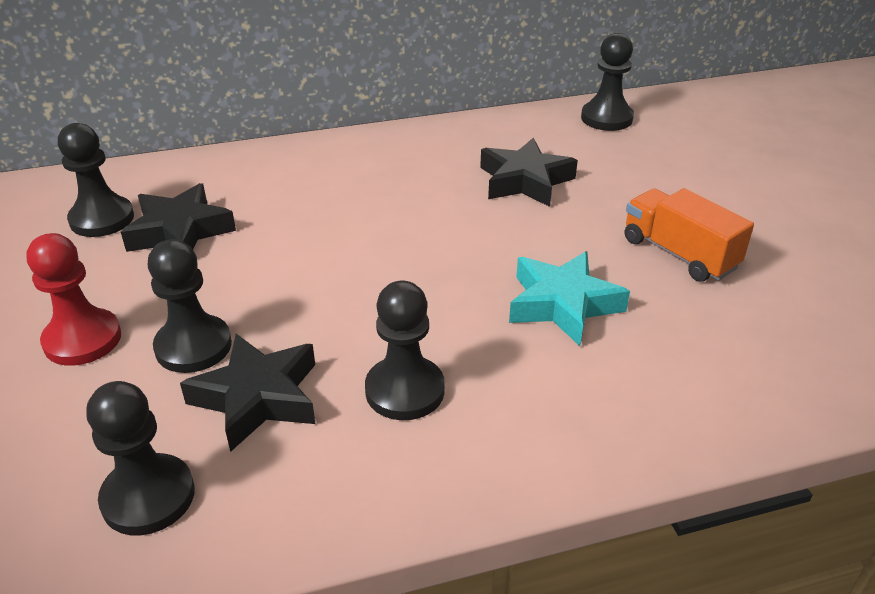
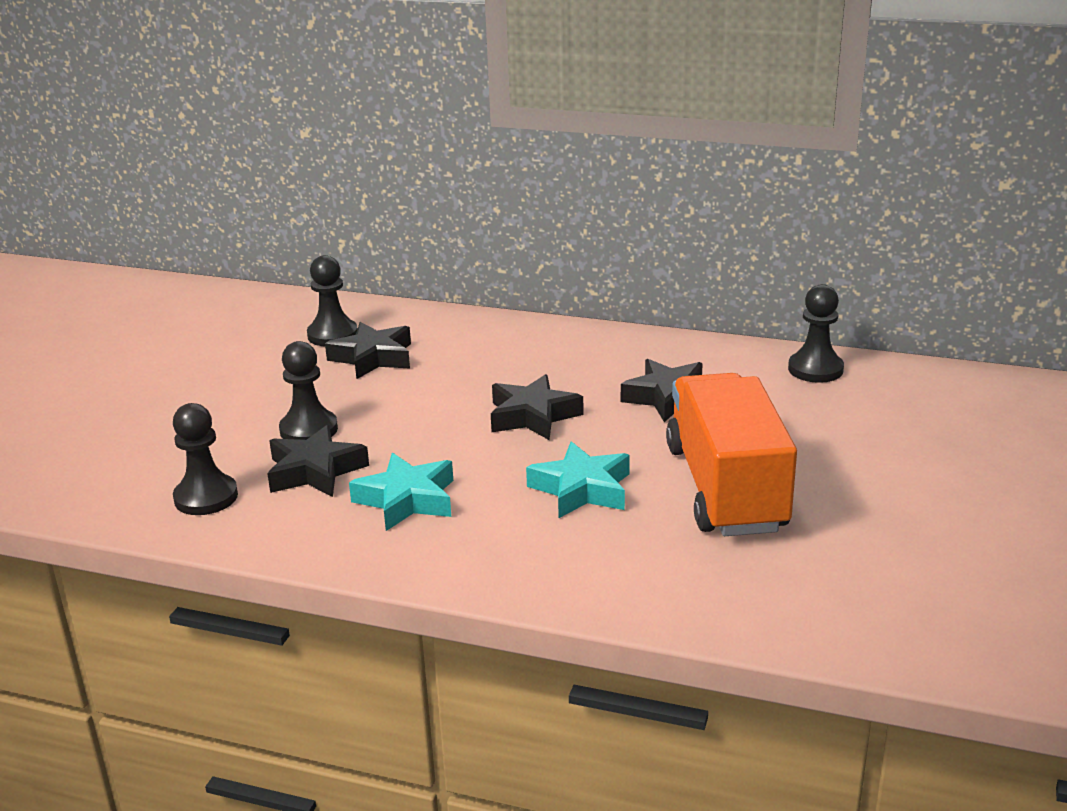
camera: 35 degrees right, 10 degrees down
red pawn [26,233,121,366] -> none
black pawn [365,281,445,420] -> turquoise star [349,453,453,531]
orange truck [624,188,754,282] -> orange truck [666,373,797,536], size x1.82
none -> black star [491,374,584,440]

